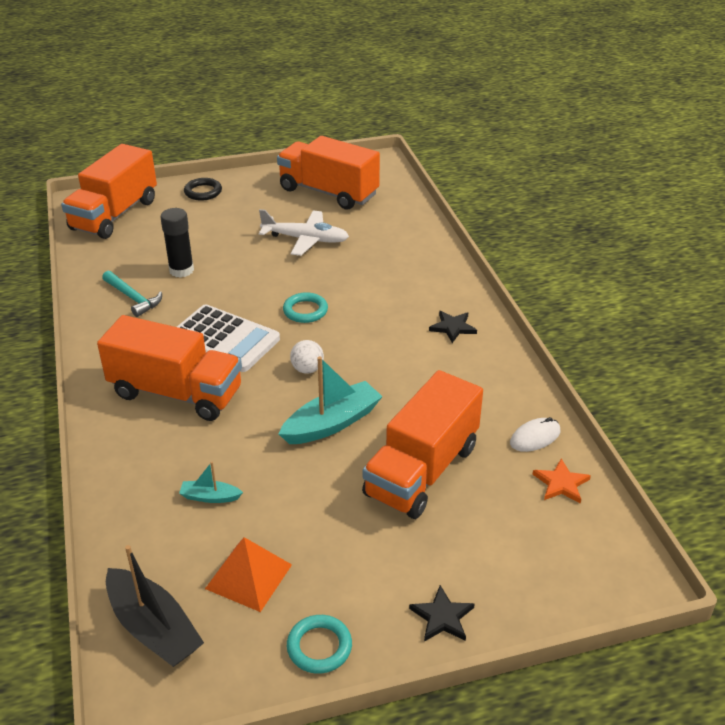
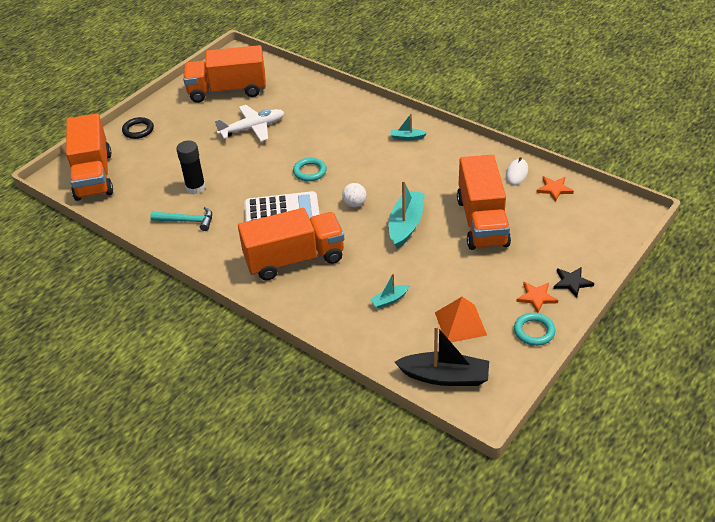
camera: 35 degrees left, 5 degrees up
black star [429,311,477,343] -> turquoise boat [390,114,427,140]
none -> orange star [516,282,558,313]

